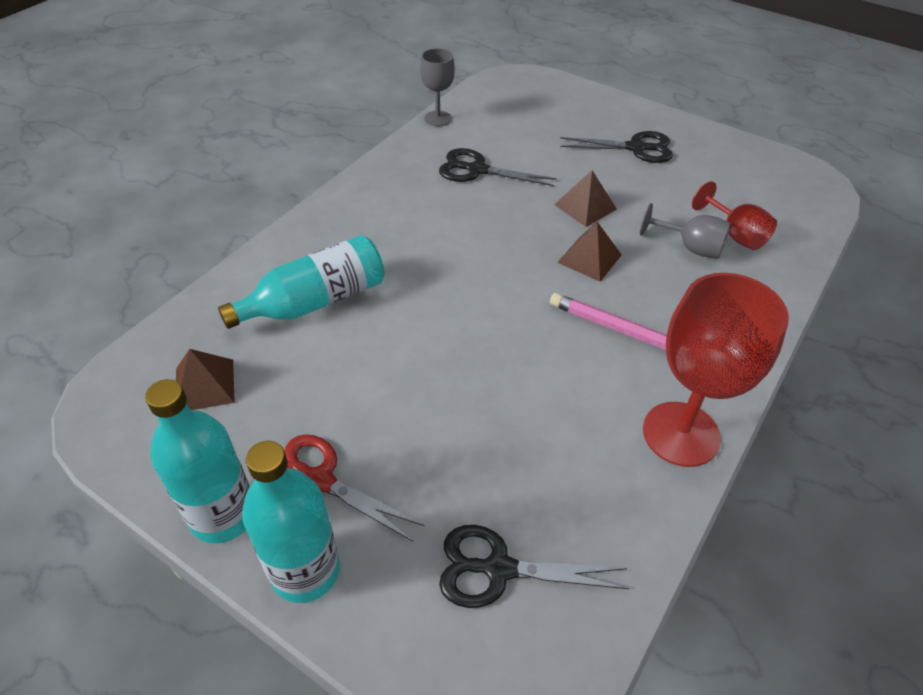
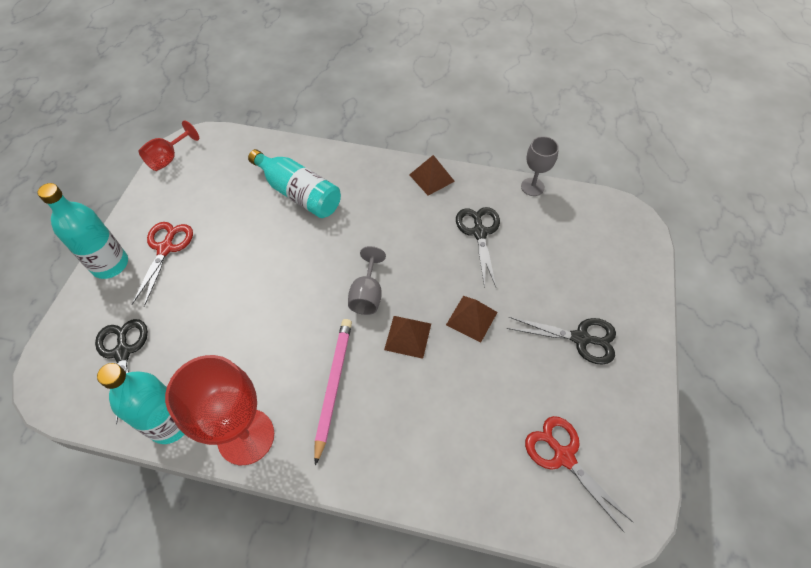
camera: 70 degrees right, 10 degrees up
turquoise bottle [145,379,250,543] -> turquoise bottle moved to [97,363,185,444]
brown pyramid [176,349,235,410] -> brown pyramid moved to [409,155,455,196]
black scissors [560,131,673,163] -> black scissors turned 60 degrees counterclockwise [507,317,616,365]
grey goblet [640,203,731,259] -> grey goblet moved to [348,246,386,315]
red goblet [692,181,777,250] -> red goblet moved to [138,120,199,171]
none -> red scissors [525,416,634,532]

